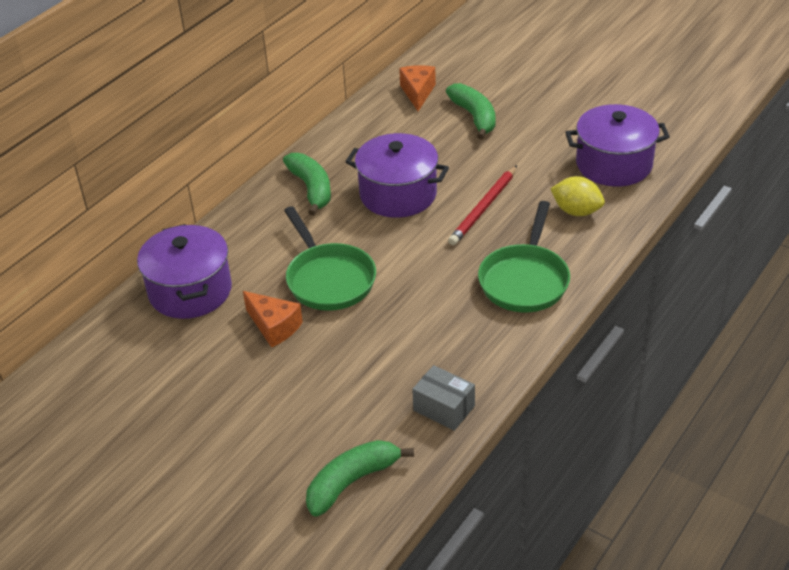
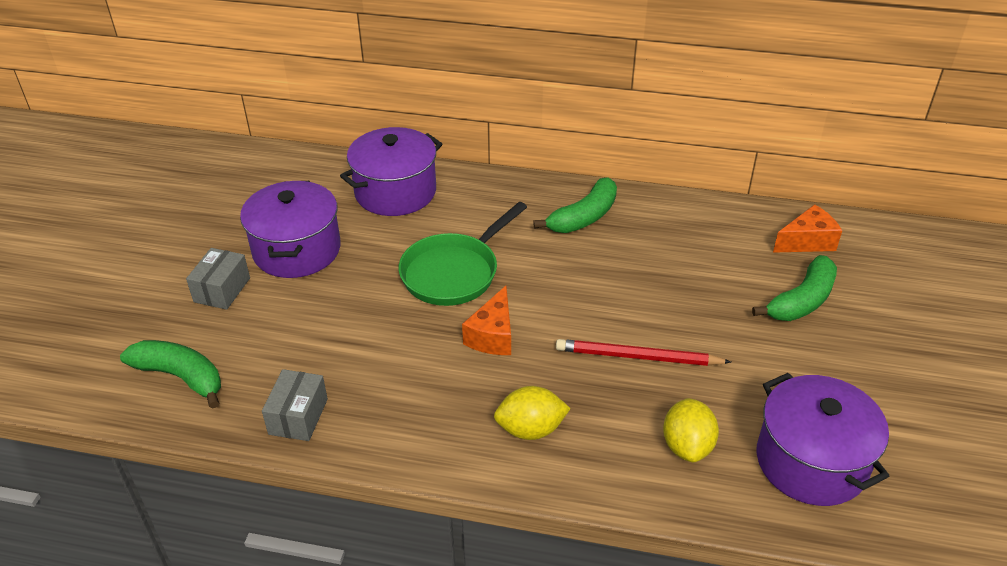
camera: 65 degrees right, 0 degrees up
orange cheese [243,291,303,348] -> orange cheese moved to [462,286,511,355]
purple pot [345,133,449,218] -> purple pot moved to [240,181,341,278]
green pan [478,201,570,312] -> yellow lemon [494,386,571,440]
none -> grey box [186,248,250,310]

